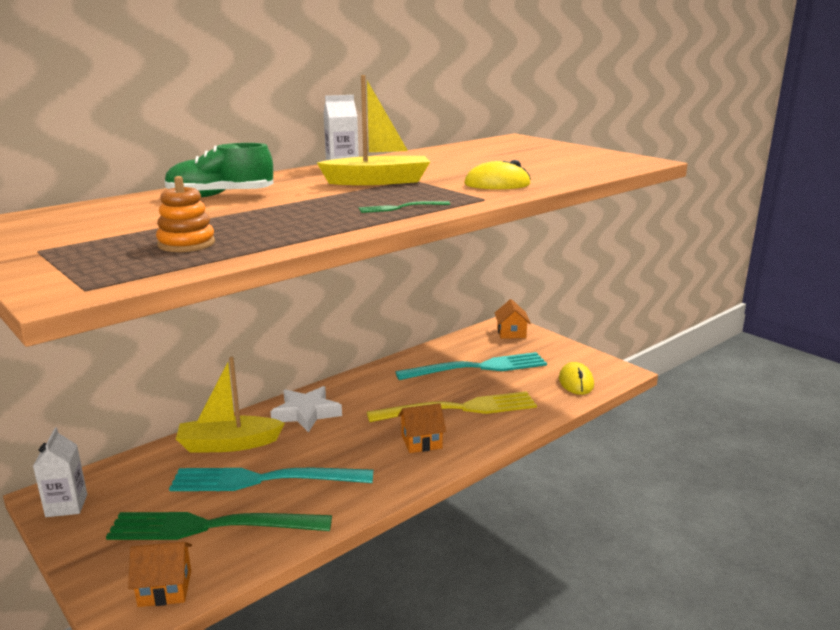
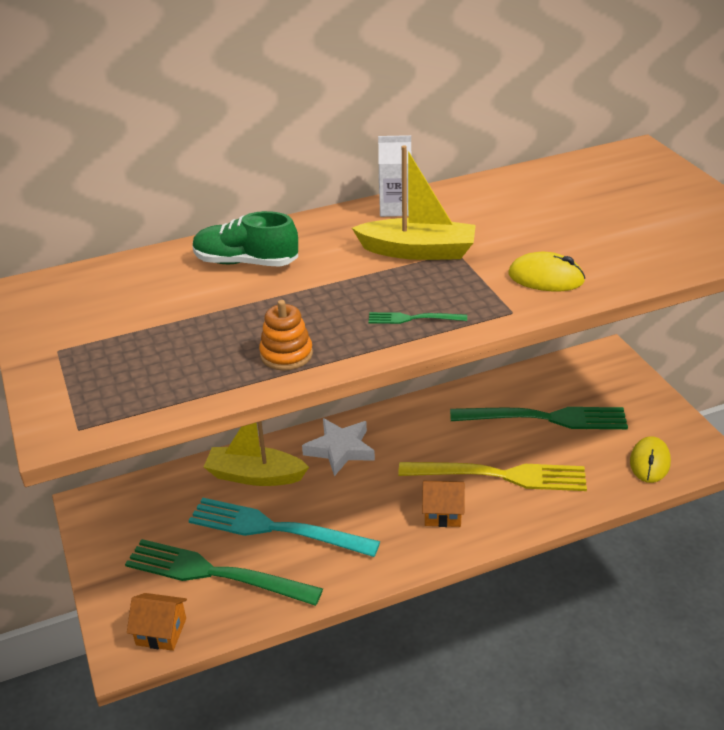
camera: 20 degrees right, 15 degrees up
white carton [33,428,87,517] -> none
orange stacking toy [156,176,215,252] -> orange stacking toy moved to [259,300,313,370]
turquoise fork [396,352,547,380] -> green fork [450,407,628,429]
orange house [495,299,531,339] -> none

